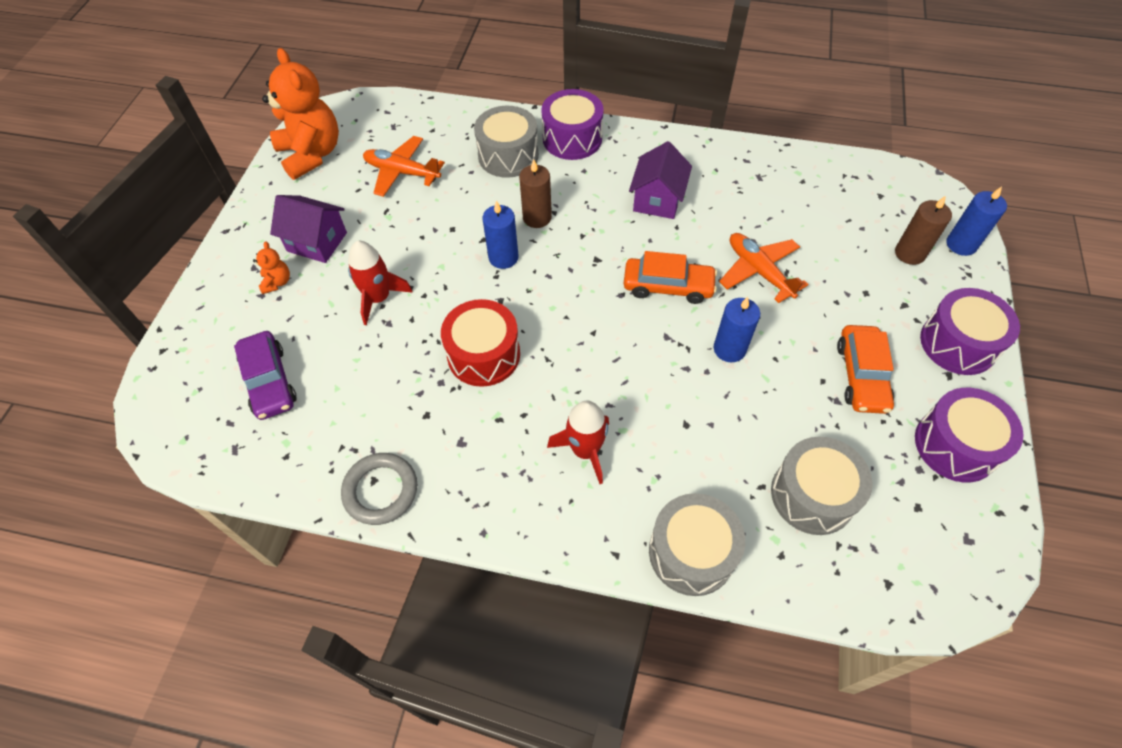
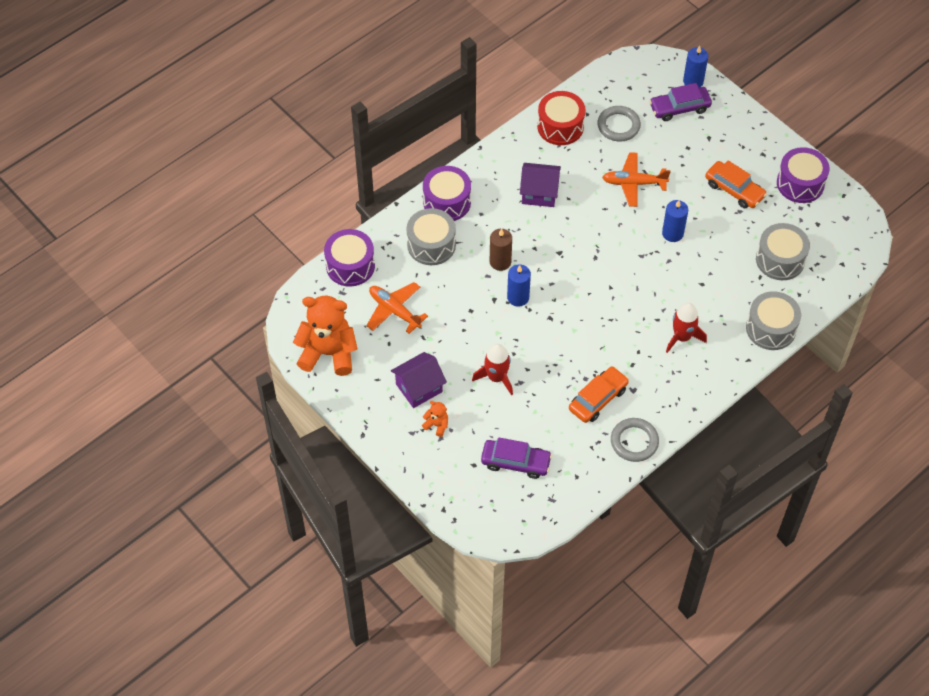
camera: 55 degrees left, 0 degrees up
orange plane [363,136,445,197] -> orange plane turned 75 degrees clockwise [366,282,428,334]
red drum [441,299,520,387] -> red drum moved to [537,91,586,145]
orange car [624,251,717,304] -> orange car moved to [569,366,629,423]
purple house [629,141,692,219] -> purple house turned 45 degrees counterclockwise [520,163,561,207]
brown candle [895,196,952,265] -> purple car [649,83,712,121]
purple drum [920,288,1020,375] -> purple drum moved to [324,229,375,286]
none -> grey ring [597,106,641,142]

